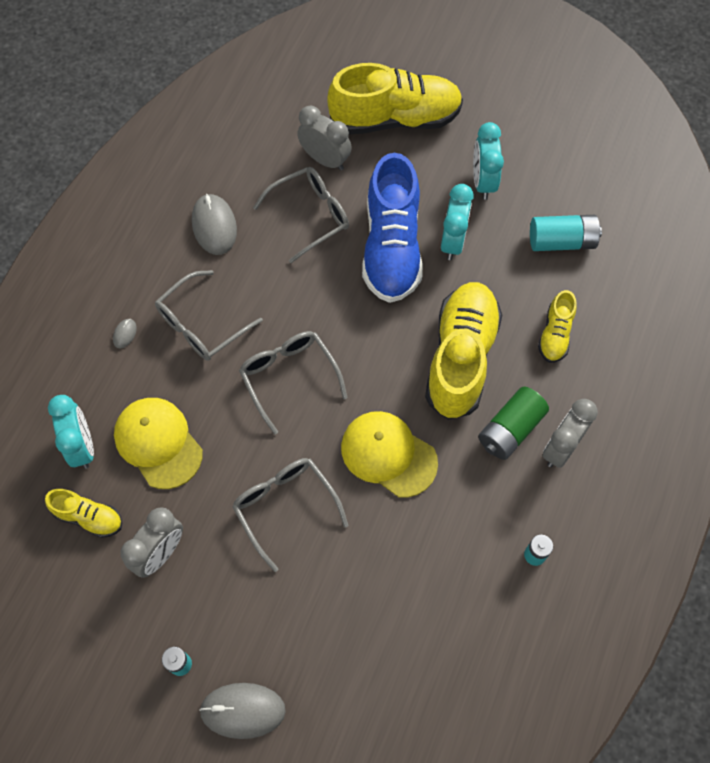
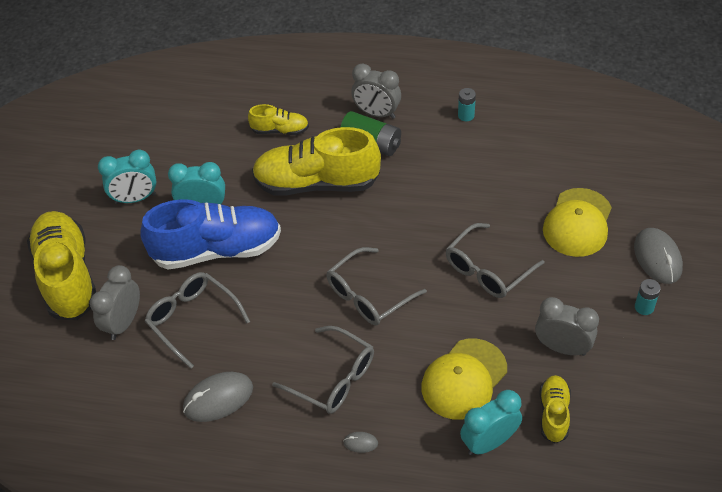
camera: 100 degrees left, 15 degrees down
yellow cap [341,411,438,498] -> yellow cap moved to [543,188,612,257]
turquoise battery [530,215,602,251] -> none

